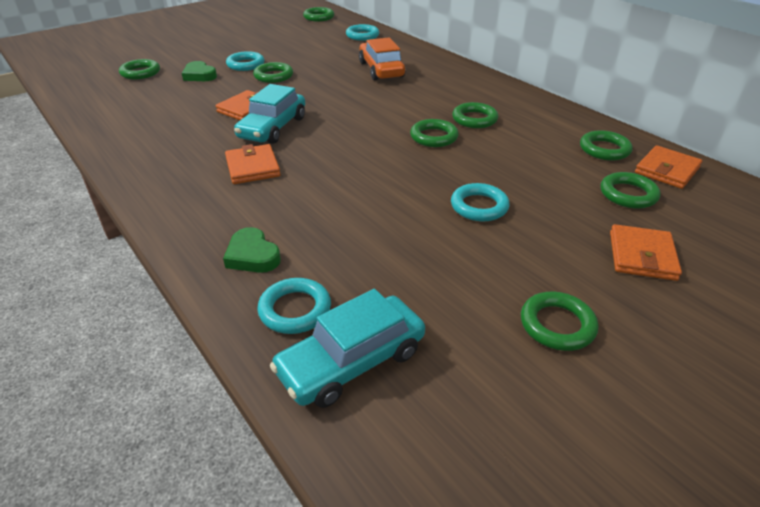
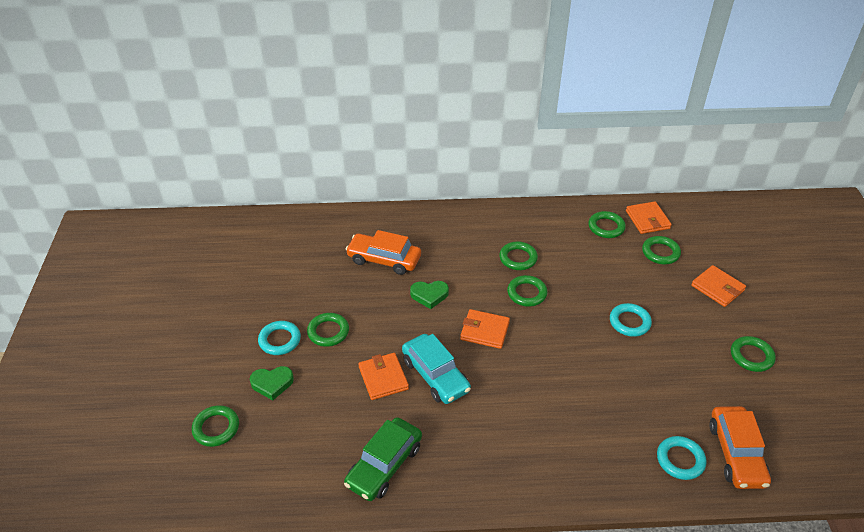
camera: 55 degrees left, 5 degrees up
green heart [223,227,281,273] -> green heart moved to [410,281,449,309]
orange wallet [225,144,281,184] -> orange wallet moved to [460,309,510,349]
turquoise car [270,289,425,408] -> orange car [709,406,771,489]
green ring [303,7,334,21] -> none
turquoise ring [346,24,379,41] -> none
none -> green car [344,417,422,501]

